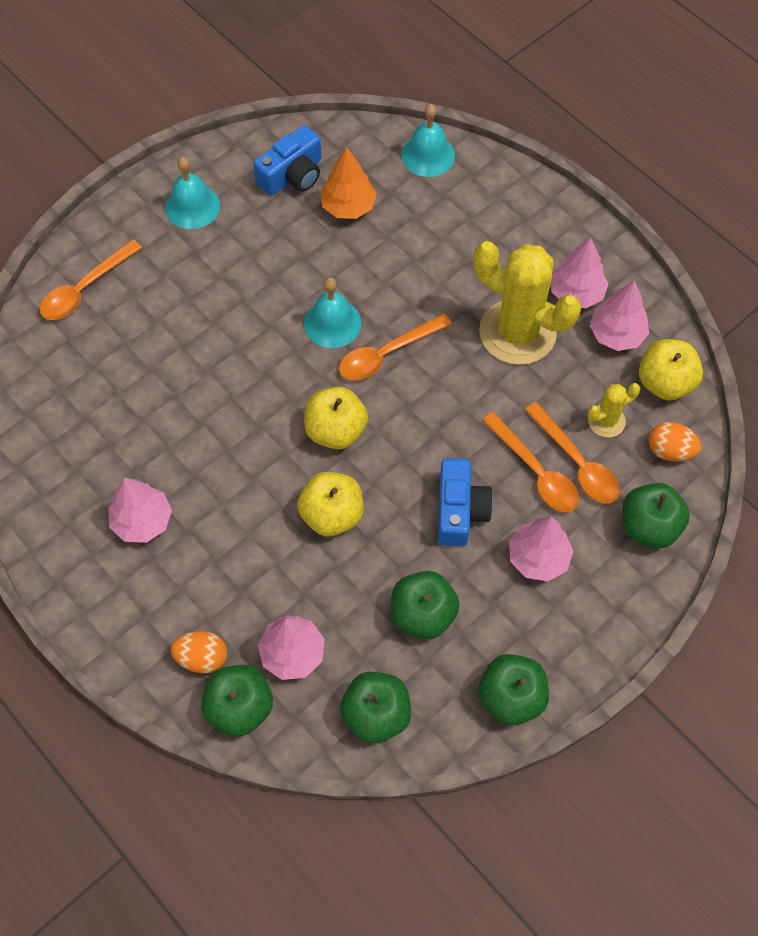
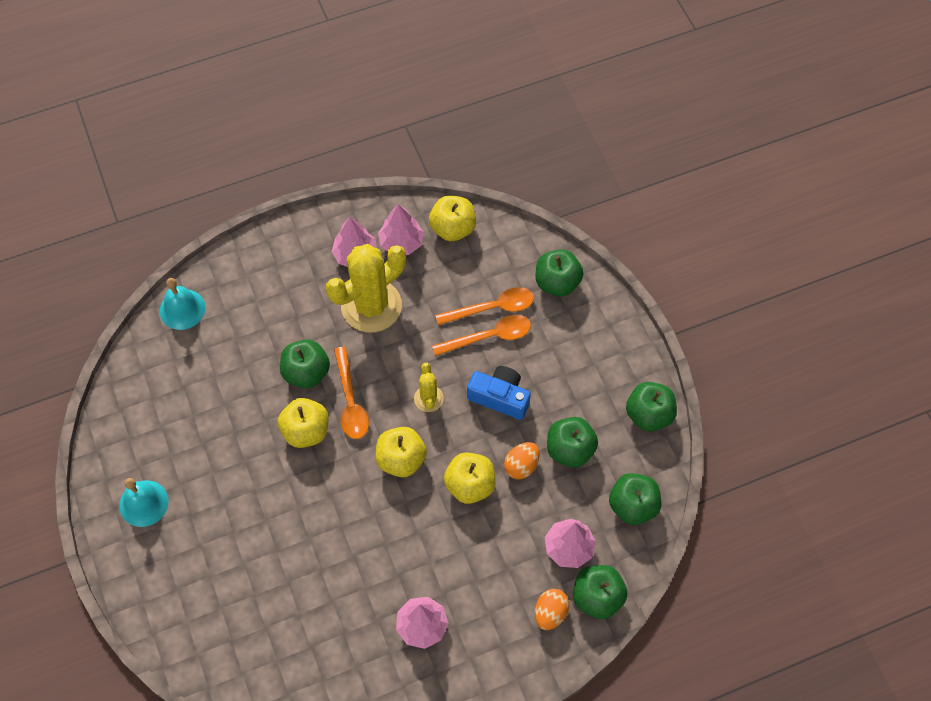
camera: 70 degrees left, 0 degrees up
orange spoon [40,239,142,320] -> none
blue camera [253,125,321,196] -> none
turquoise bell [304,278,361,348] -> yellow apple [278,398,329,448]
orange tree [320,147,377,219] -> none
pink tree [509,517,574,581] -> none
yellow cactus [587,383,640,437] -> yellow cactus moved to [414,363,444,412]
orange egg [649,422,701,462] -> orange egg moved to [504,442,540,479]
none -> green apple [280,340,330,388]

